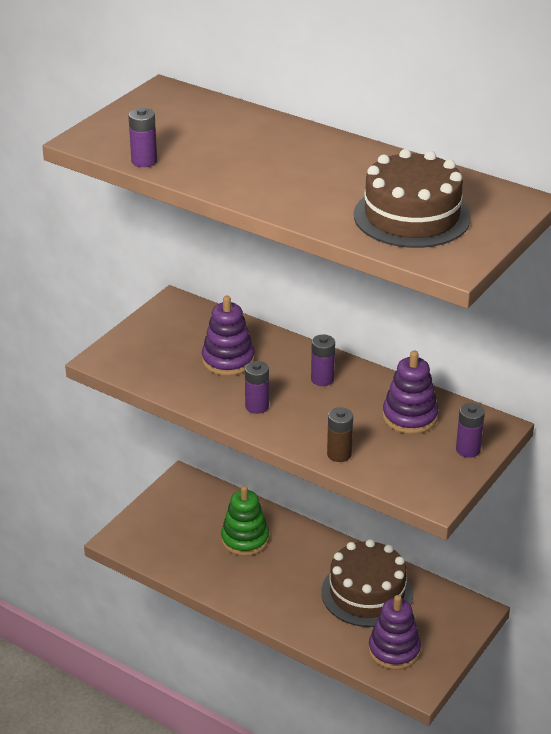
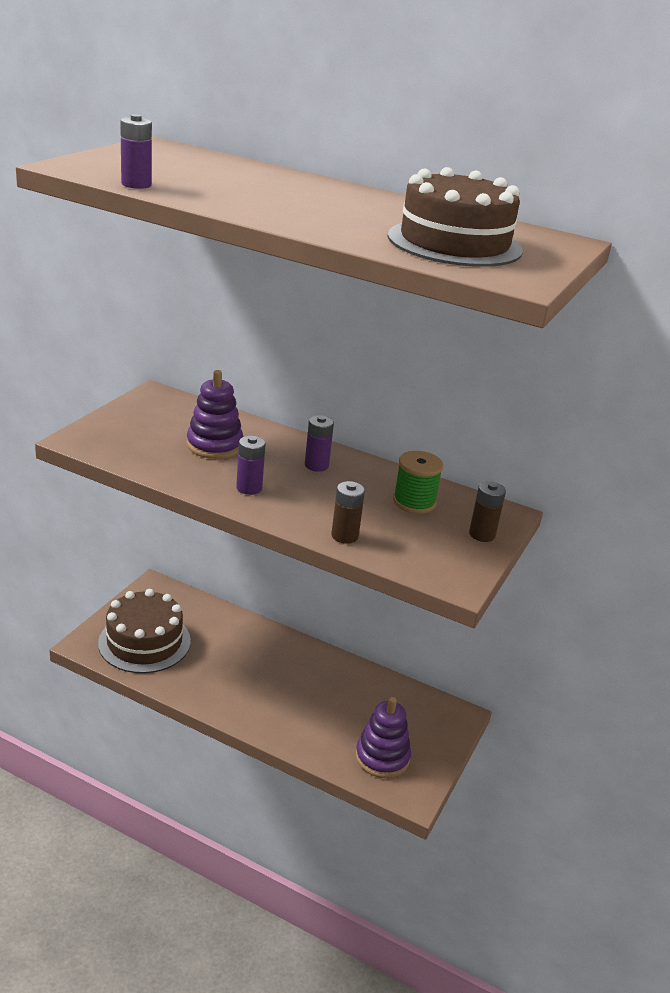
camera: 10 degrees left, 5 degrees down
green stacking toy [221,486,269,556] -> none
brown cake [321,539,413,627] -> brown cake moved to [98,589,191,673]
purple stacking toy [382,351,439,434] -> green spool [393,451,443,514]
purple battery [456,403,485,458] -> brown battery [469,481,506,542]

